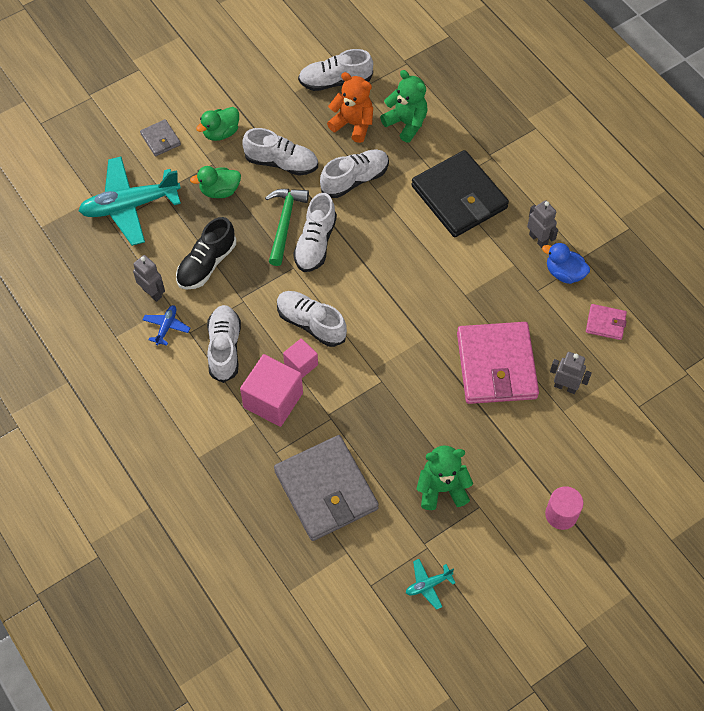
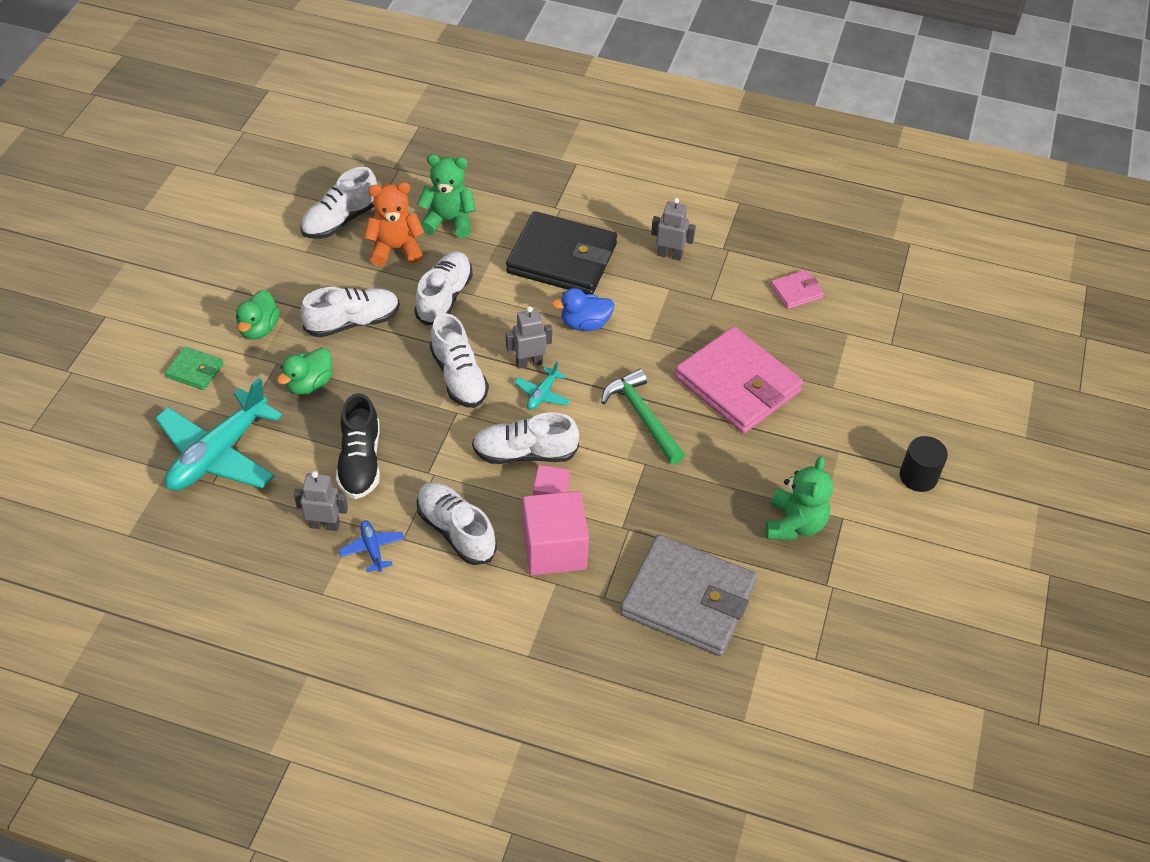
camera: 40 degrees left, 10 degrees down
grey wallet [140,119,181,156] -> green wallet [165,347,223,390]
green hammer [265,189,309,266] -> green hammer moved to [601,369,685,465]
turquoise plane [406,559,456,610] -> turquoise plane moved to [514,361,570,410]
green teddy bear [417,446,473,510] -> green teddy bear turned 150 degrees clockwise [765,456,833,540]
blue duck [542,243,590,284] -> blue duck moved to [552,288,614,331]
pink cylinder [545,486,583,530] -> black cylinder [899,436,948,492]
grey robot [550,352,592,394] -> grey robot moved to [506,306,552,369]

